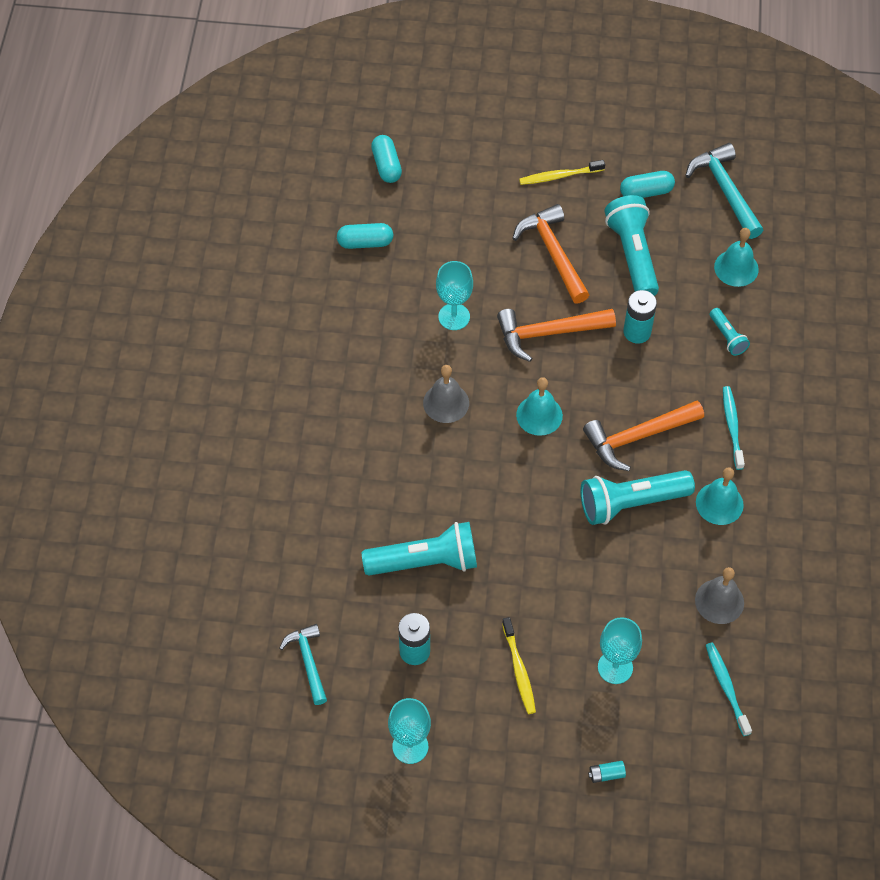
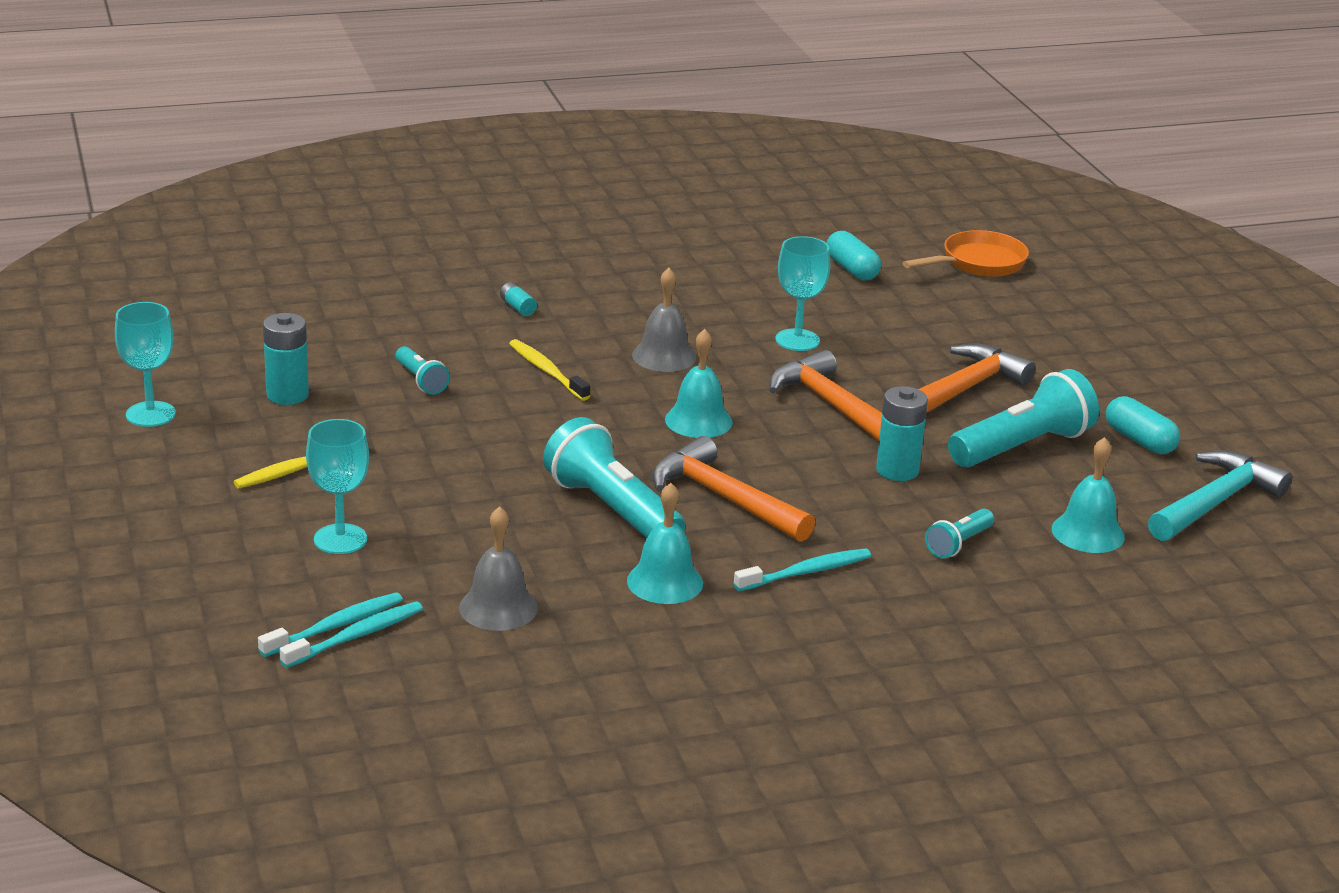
camera: 65 degrees right, 30 degrees down
turquoise hammer [279,624,327,705] -> none
turquoise flashlight [362,522,477,576] -> turquoise flashlight [395,346,450,395], size x0.50
turquoise capsule [371,135,402,183] -> orange pan [902,230,1029,277]
yellow toothbrush [519,160,605,185] -> yellow toothbrush moved to [509,339,590,401]
turquoise battery [588,761,626,783] -> turquoise battery moved to [500,282,537,316]
none -> turquoise toothbrush [258,592,403,657]

